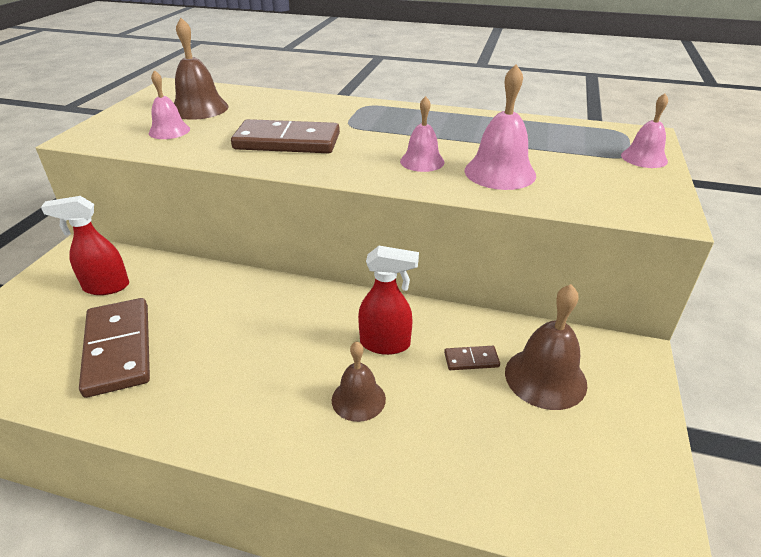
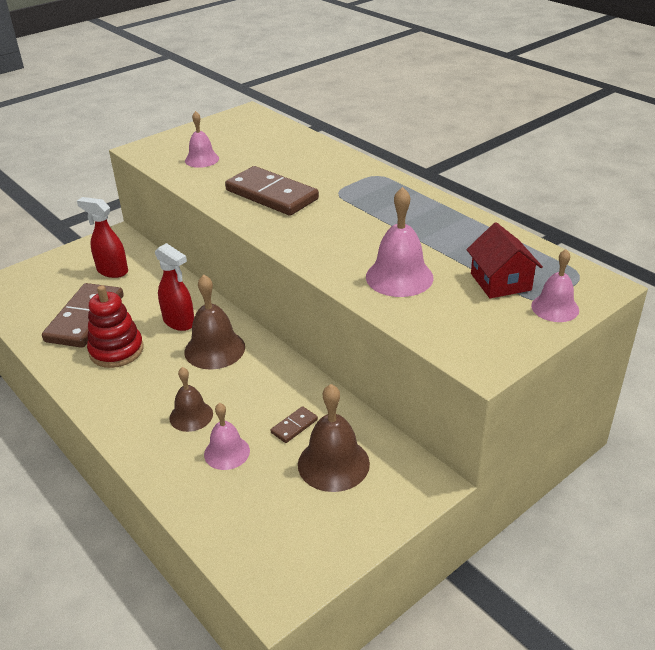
camera: 35 degrees right, 0 degrees up
brown bell [174,18,228,120] -> brown bell moved to [184,275,245,370]
red spray bottle [358,246,419,355] -> red spray bottle moved to [155,243,194,331]
pink bell [400,96,444,172] -> pink bell moved to [204,403,250,470]
brown domino [444,346,500,370] -> brown domino turned 75 degrees counterclockwise [271,406,318,443]
none -> red stacking toy [87,285,144,368]
none -> red house [466,222,543,298]

